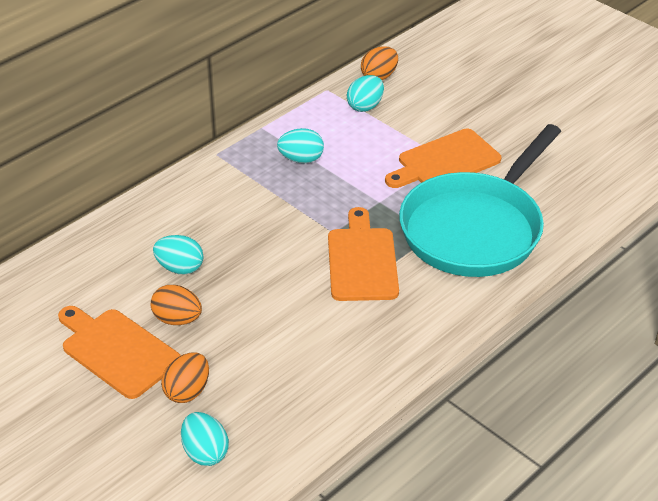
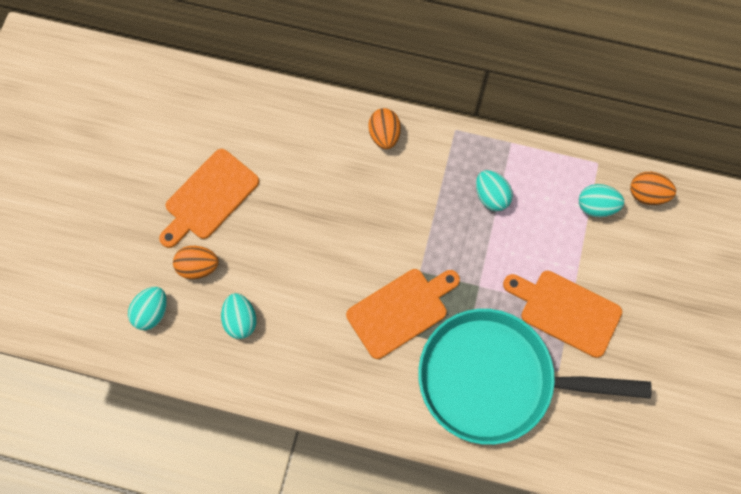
camera: 60 degrees right, 30 degrees up
orange cutting board [58,306,180,399] -> orange cutting board turned 150 degrees counterclockwise [159,149,259,248]
orange egg [151,285,202,325] -> orange egg moved to [368,108,401,149]
turquoise egg [153,235,203,275] -> turquoise egg moved to [221,293,257,339]

